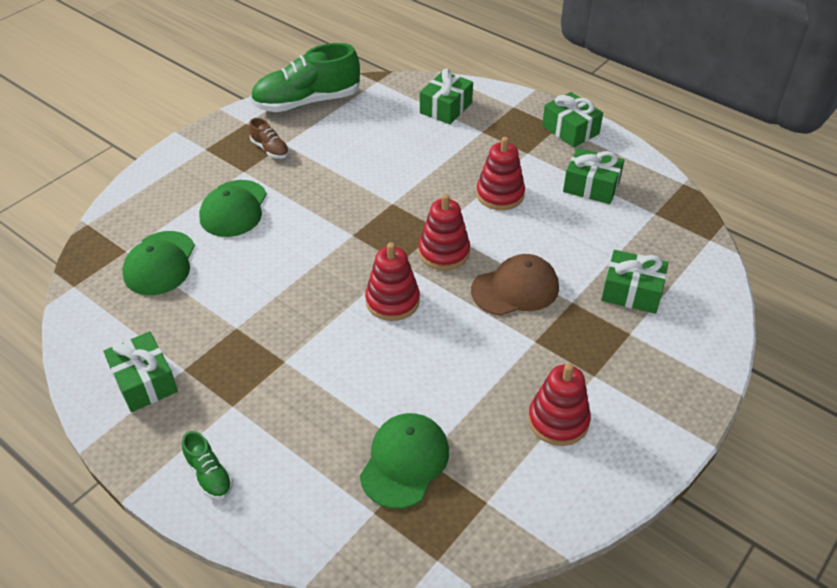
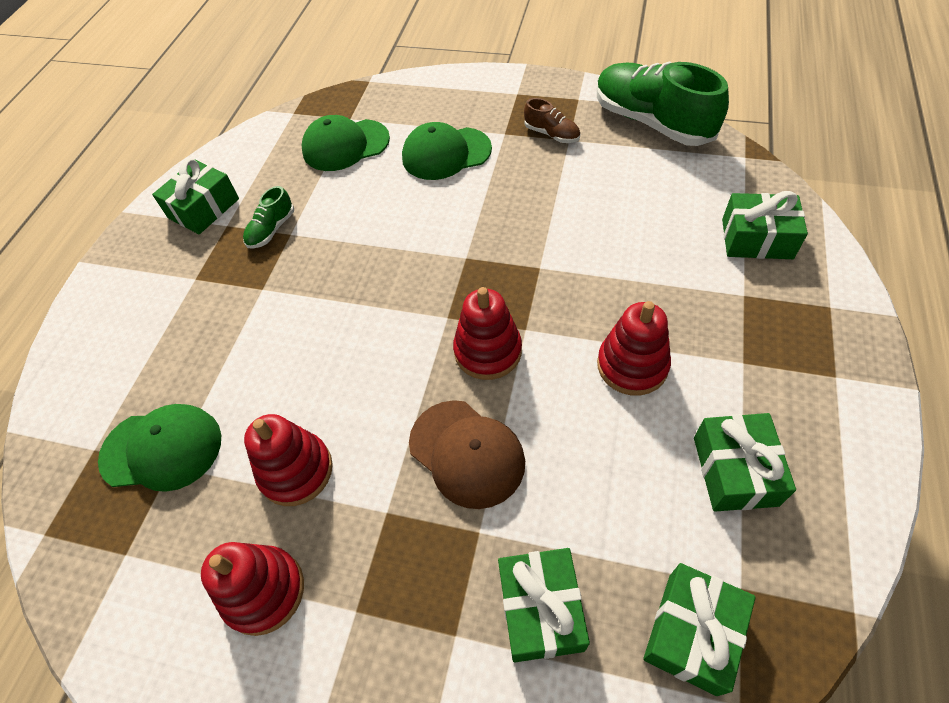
camera: 70 degrees right, 10 degrees up
green shoe [182,431,233,500] -> green shoe moved to [243,186,294,249]
brown shoe [249,118,289,159] -> brown shoe turned 75 degrees counterclockwise [524,98,580,143]
red stacking toy [365,242,420,321] -> red stacking toy moved to [244,414,333,506]
green gift [542,92,603,148] -> green gift moved to [643,563,756,696]

